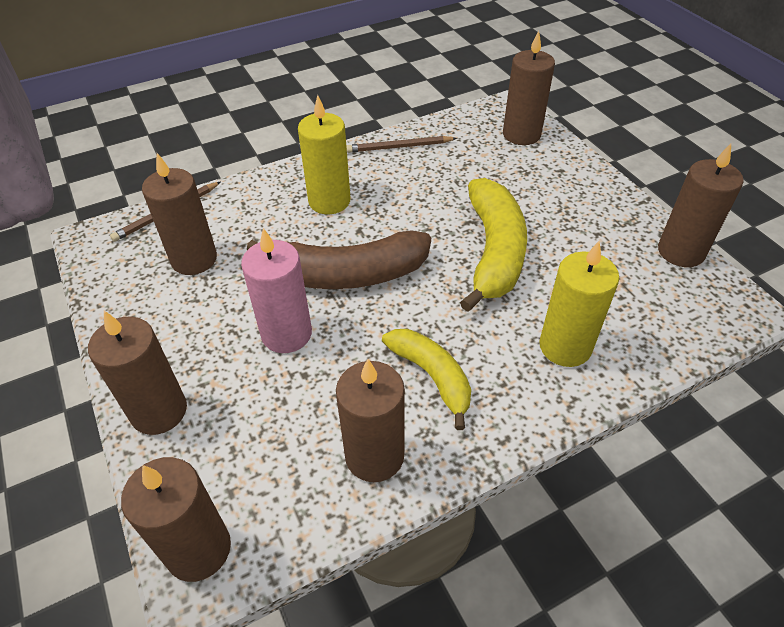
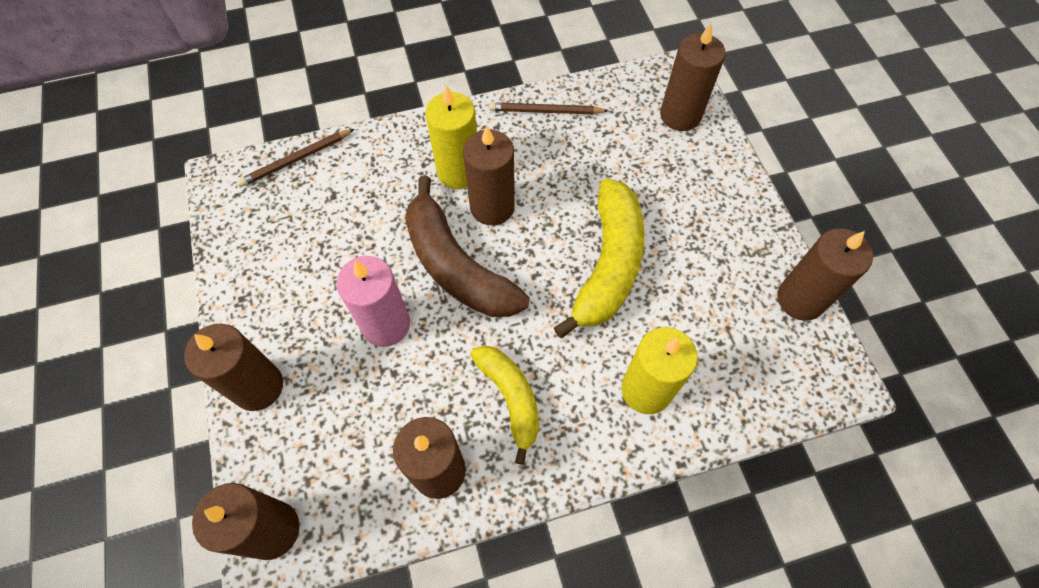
camera: 10 degrees right, 15 degrees up
brown candle [142,153,217,275] -> brown candle moved to [463,125,515,225]
brown banana [247,230,431,289] -> brown banana turned 45 degrees clockwise [405,176,530,317]

